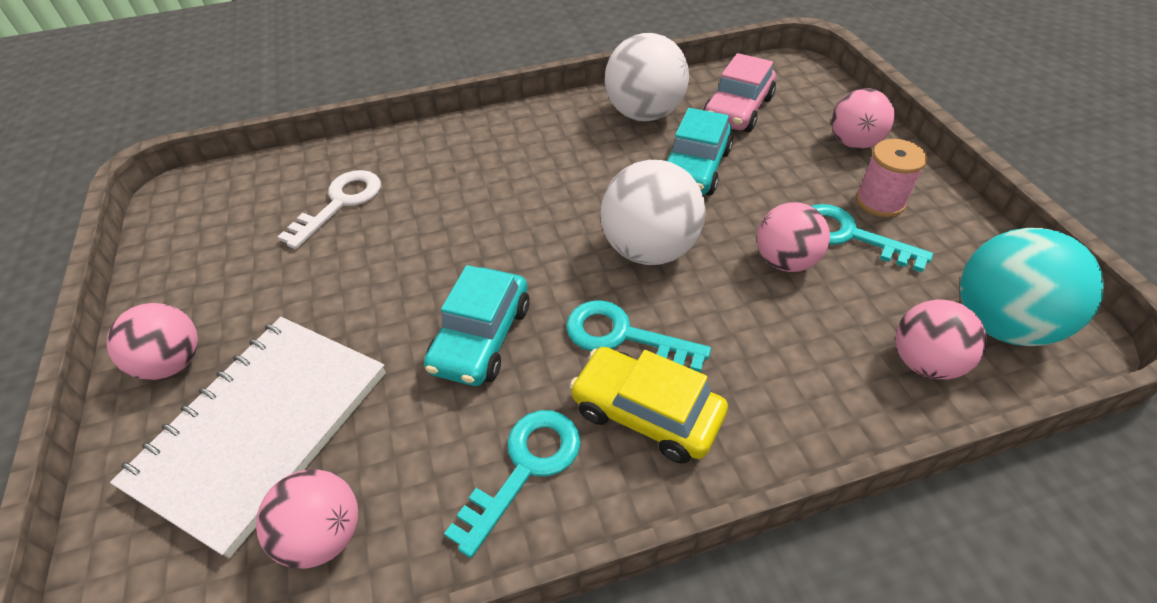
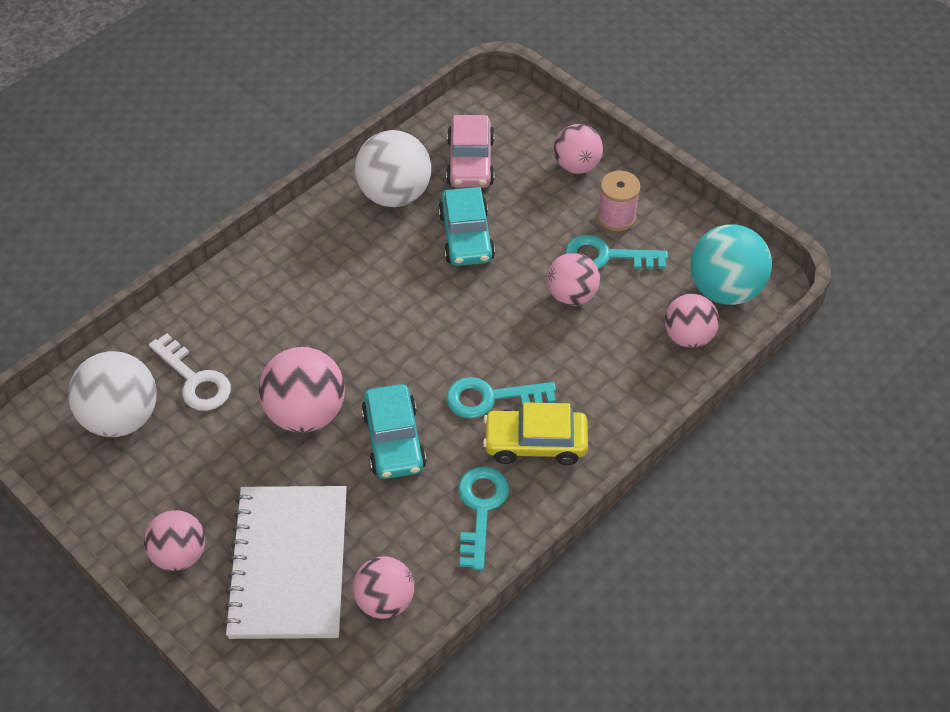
camera: 30 degrees left, 5 degrees up
white key [277,170,381,249] -> white key turned 135 degrees clockwise [149,333,231,411]
white ball [600,160,705,265] -> white ball moved to [68,351,157,437]
none -> pink ball [259,347,345,433]

